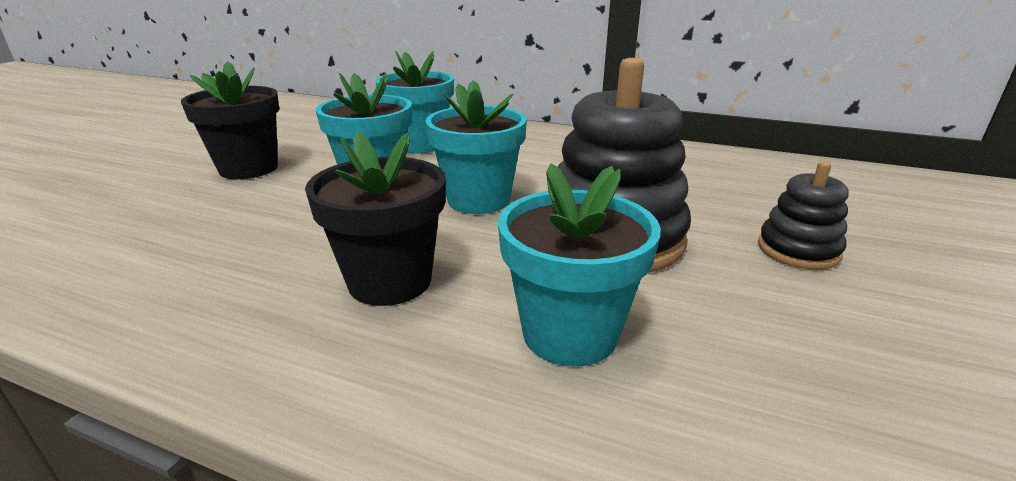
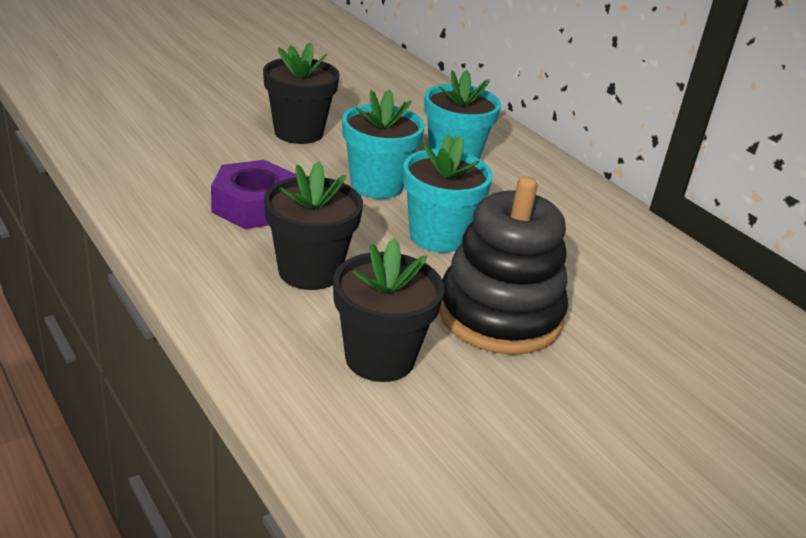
camera: 30 degrees right, 5 degrees up
turquoise flower pot [498,163,661,367] -> black flower pot [333,238,444,382]
black stacking toy [758,161,849,269] -> none
none -> purple nut [211,160,296,229]

